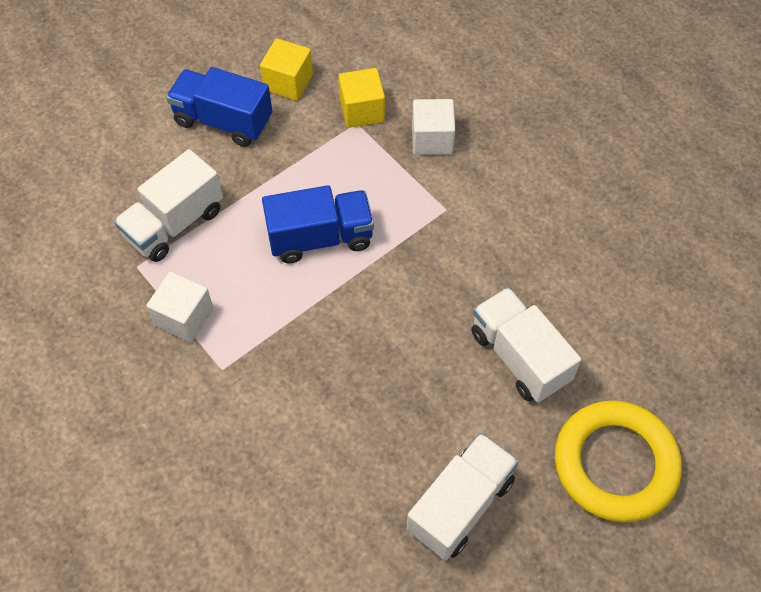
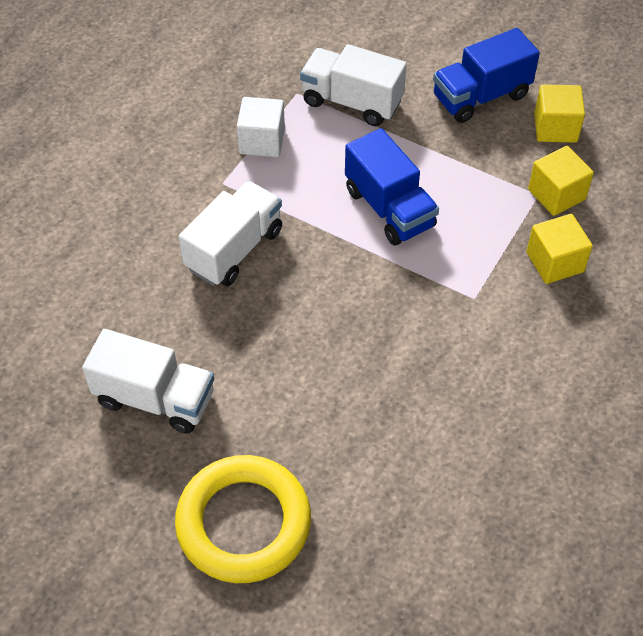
camera: 70 degrees right, 5 degrees down
blue truck [166,67,272,147] -> blue truck turned 120 degrees counterclockwise [433,28,540,123]
white cube [412,99,455,155] -> yellow cube [527,214,593,284]
white truck [471,287,582,403] -> white truck moved to [179,181,282,286]

